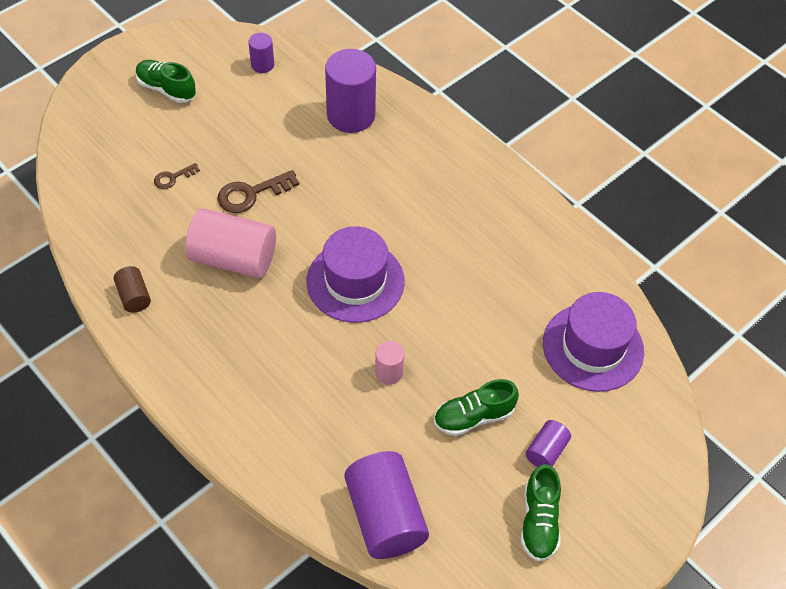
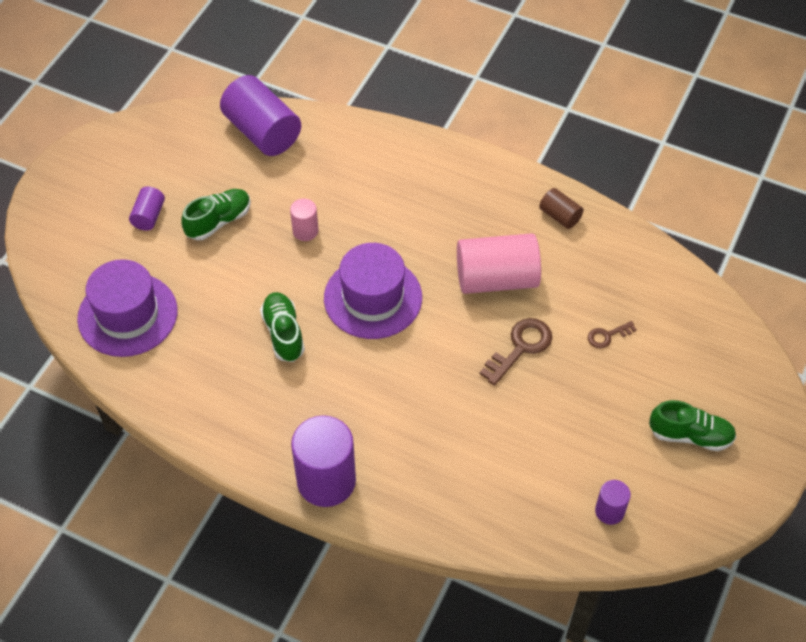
camera: 160 degrees right, 0 degrees up
brown key [154,163,200,189] -> brown key turned 150 degrees counterclockwise [588,321,637,348]
purple cylinder [325,49,376,133] -> purple cylinder moved to [291,415,356,507]
green shoe [521,464,561,562] -> green shoe moved to [260,292,305,362]

